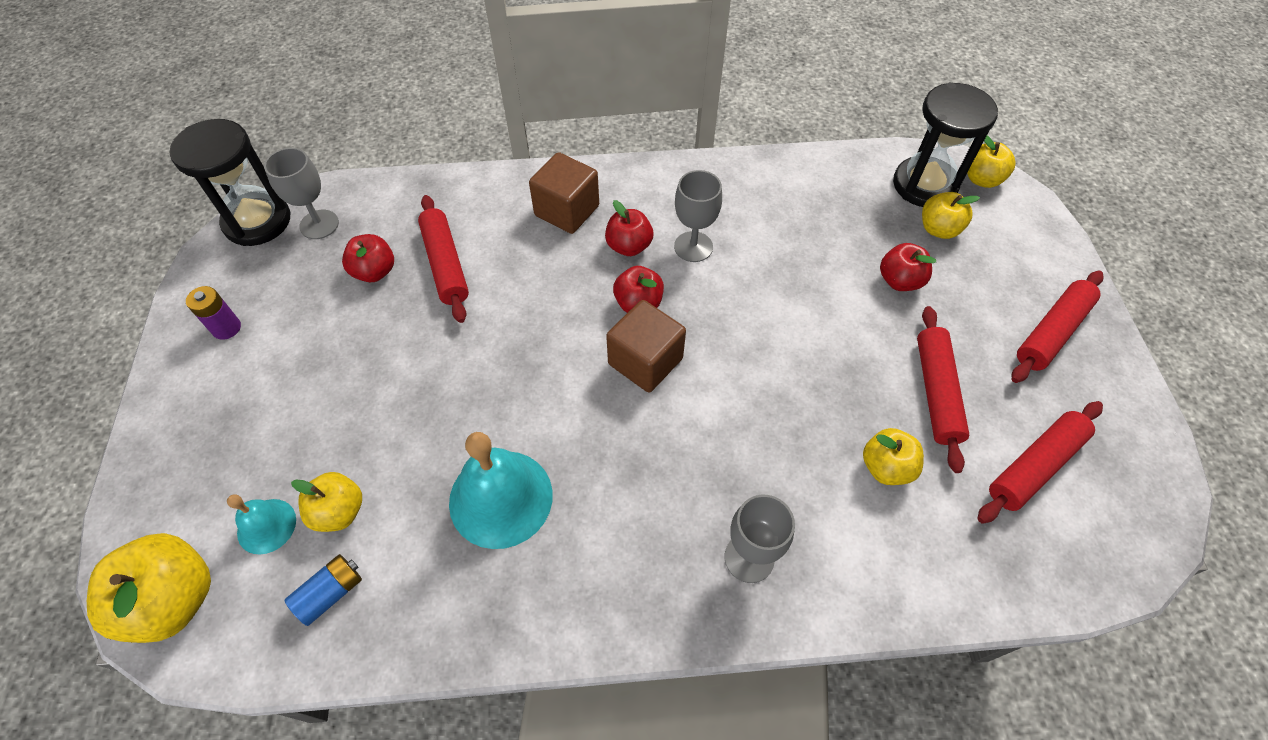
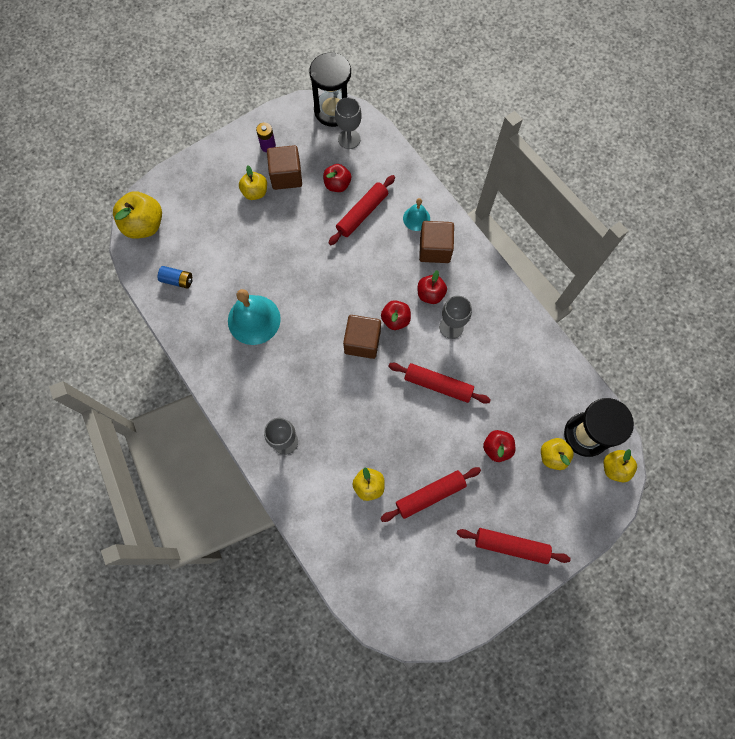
camera: 60 degrees right, 15 degrees up
turquoise bell [227,494,296,554] -> turquoise bell moved to [403,198,430,231]
yellow apple [291,472,362,532] -> yellow apple moved to [239,166,267,200]
red rolling pin [977,401,1103,524] -> red rolling pin moved to [388,363,491,404]
none -> brown cube [267,145,302,190]

